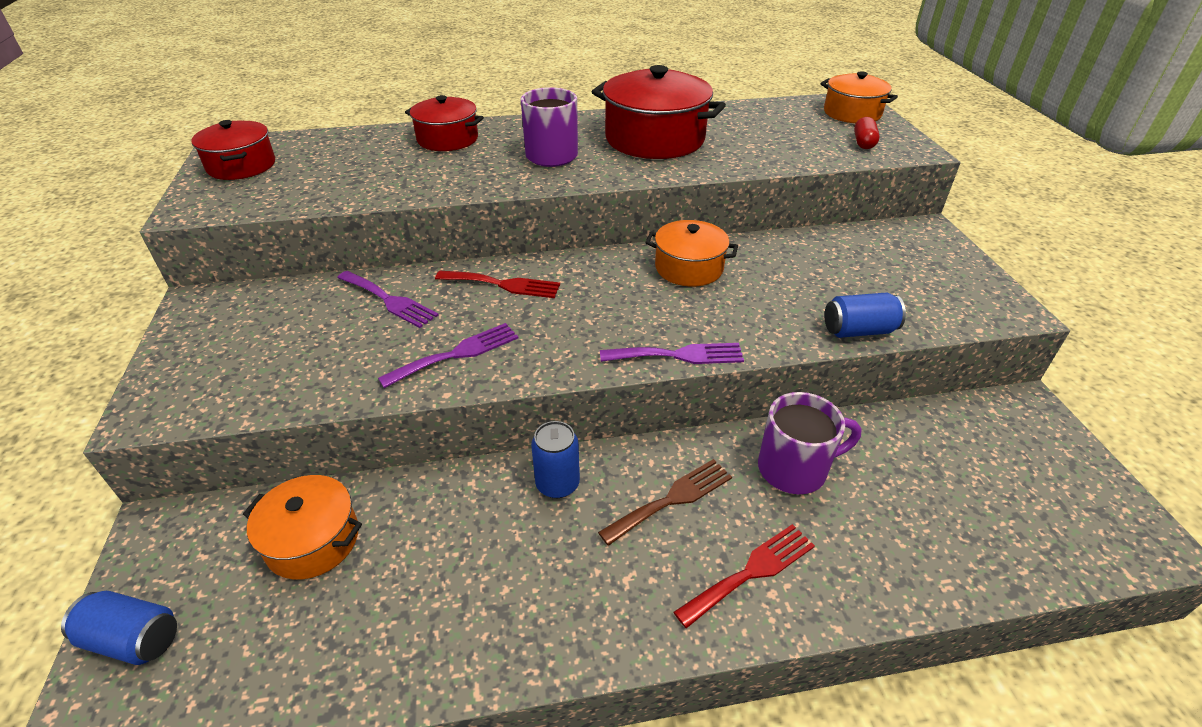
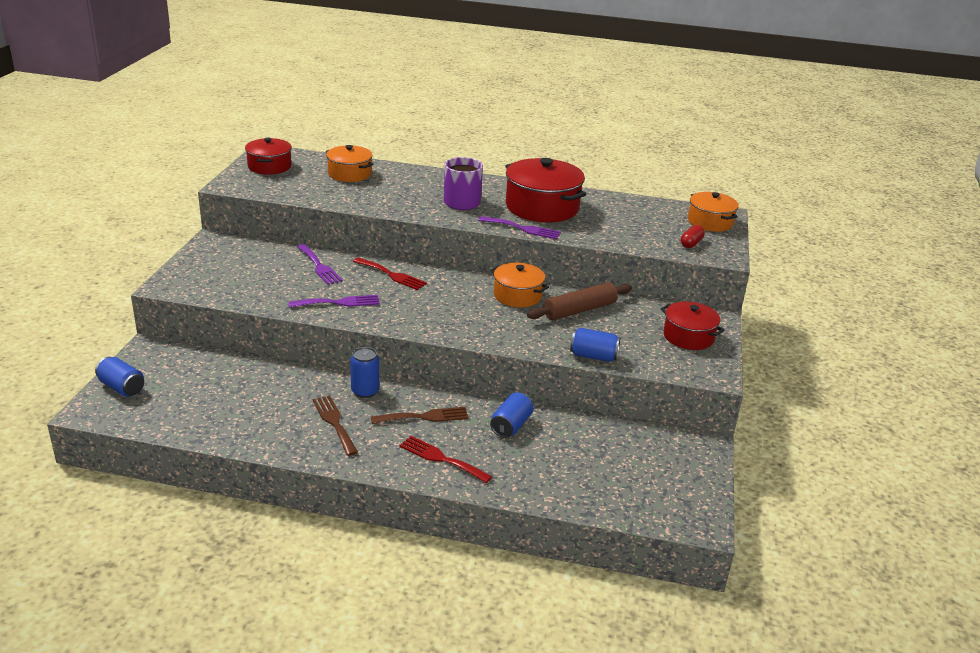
camera: 20 degrees right, 10 degrees down
orange pot [243,475,362,580] -> orange pot moved to [326,145,374,182]
red pot [405,95,484,151] -> red pot moved to [661,301,725,350]
purple fork [600,343,744,364] -> purple fork moved to [478,216,561,239]
red fork [674,524,815,628] -> red fork turned 135 degrees counterclockwise [399,436,492,483]
purple mug [758,392,862,494] -> blue can [490,393,533,438]
none -> brown fork [313,395,358,456]
none -> brown rolling pin [527,282,632,320]

